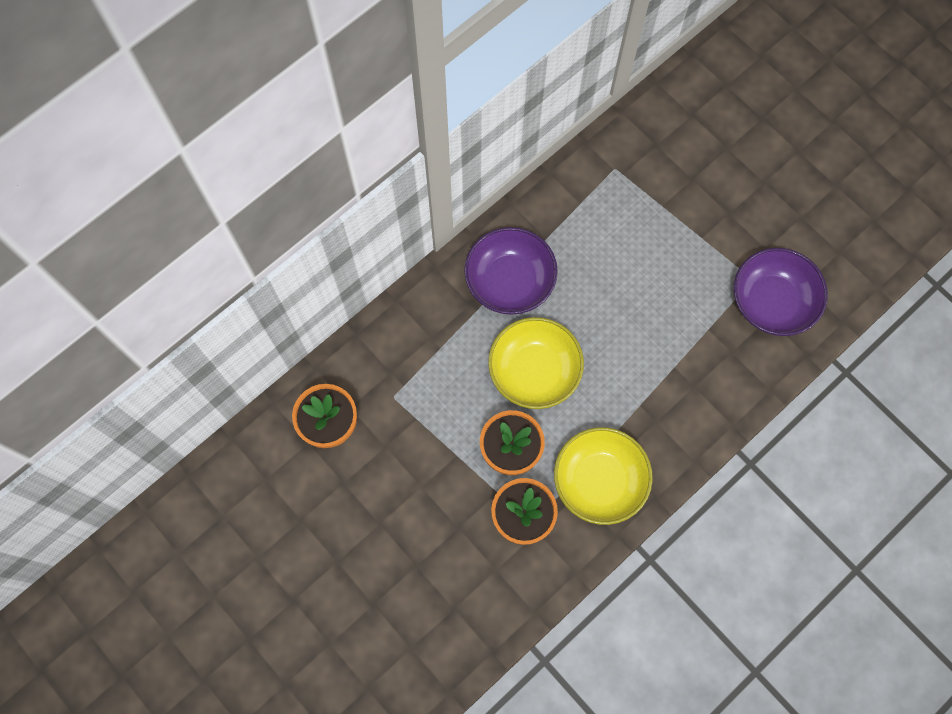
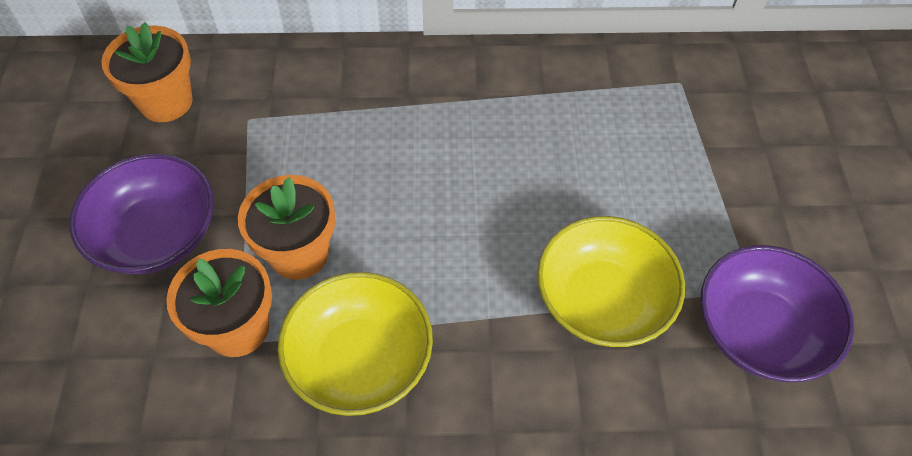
camera: 40 degrees right, 15 degrees down
purple bowl [464,227,558,315] -> purple bowl moved to [69,154,214,274]
yellow bowl [488,317,584,409] -> yellow bowl moved to [537,216,685,347]

